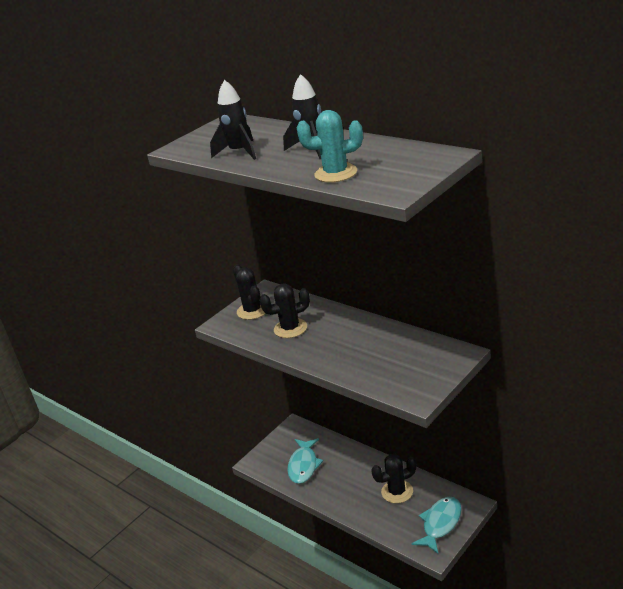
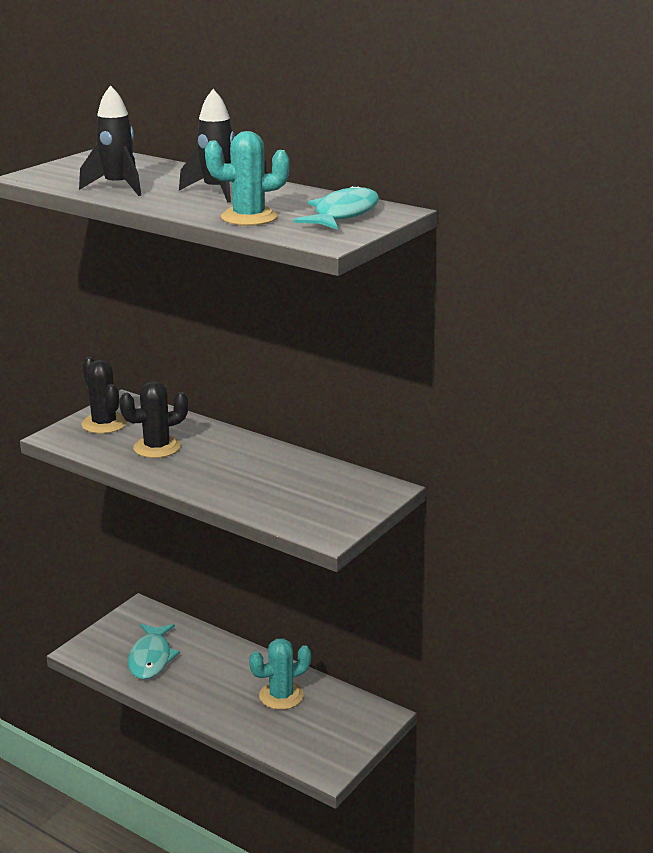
camera: 10 degrees left, 5 degrees down
black cactus [371,454,416,504] -> turquoise cactus [249,638,311,710]
turquoise fish [412,497,462,554] -> turquoise fish moved to [293,185,379,230]

